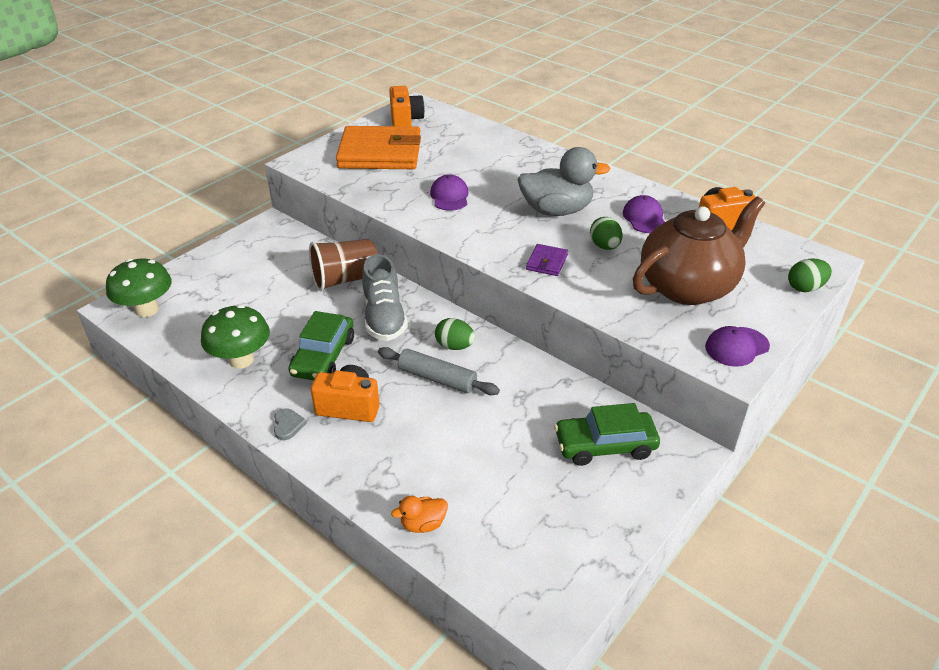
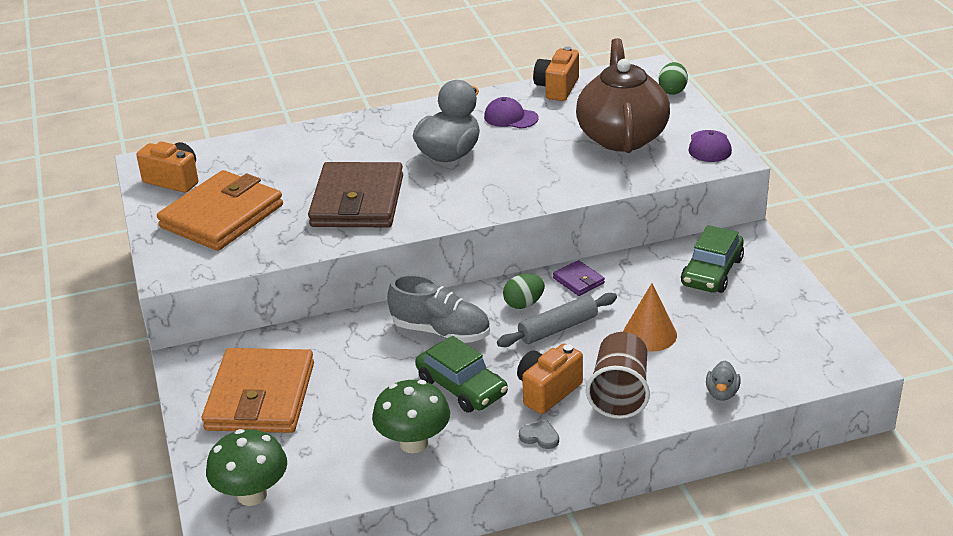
camera: 55 degrees left, 5 degrees down
brown cup [309,239,378,291] -> brown cup moved to [586,332,650,419]
orange duck [391,496,448,533] -> grey duck [706,360,740,401]
purple cap [430,174,469,211] -> brown wallet [308,162,403,227]
purple wallet [526,244,568,276] -> purple wallet moved to [553,260,605,296]
green egg [590,217,623,250] -> none
none -> orange wallet [202,348,314,433]
none -> orange cone [623,283,677,352]

